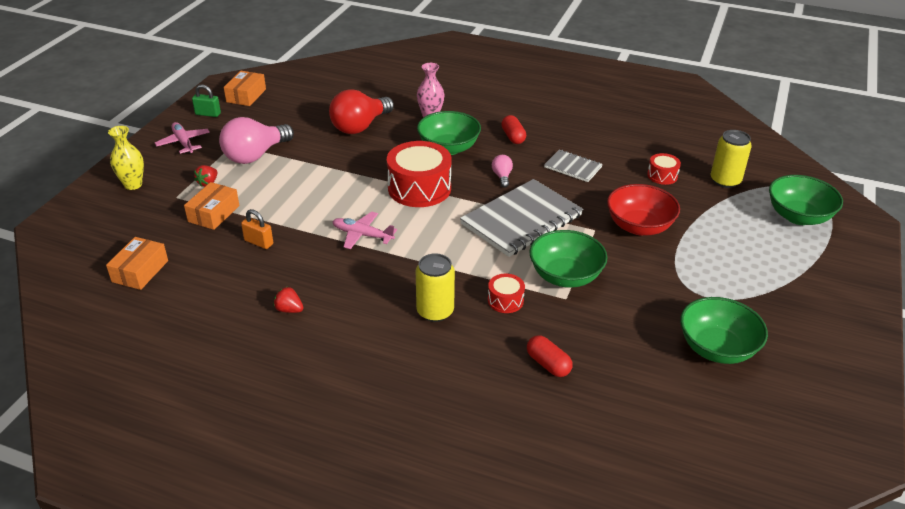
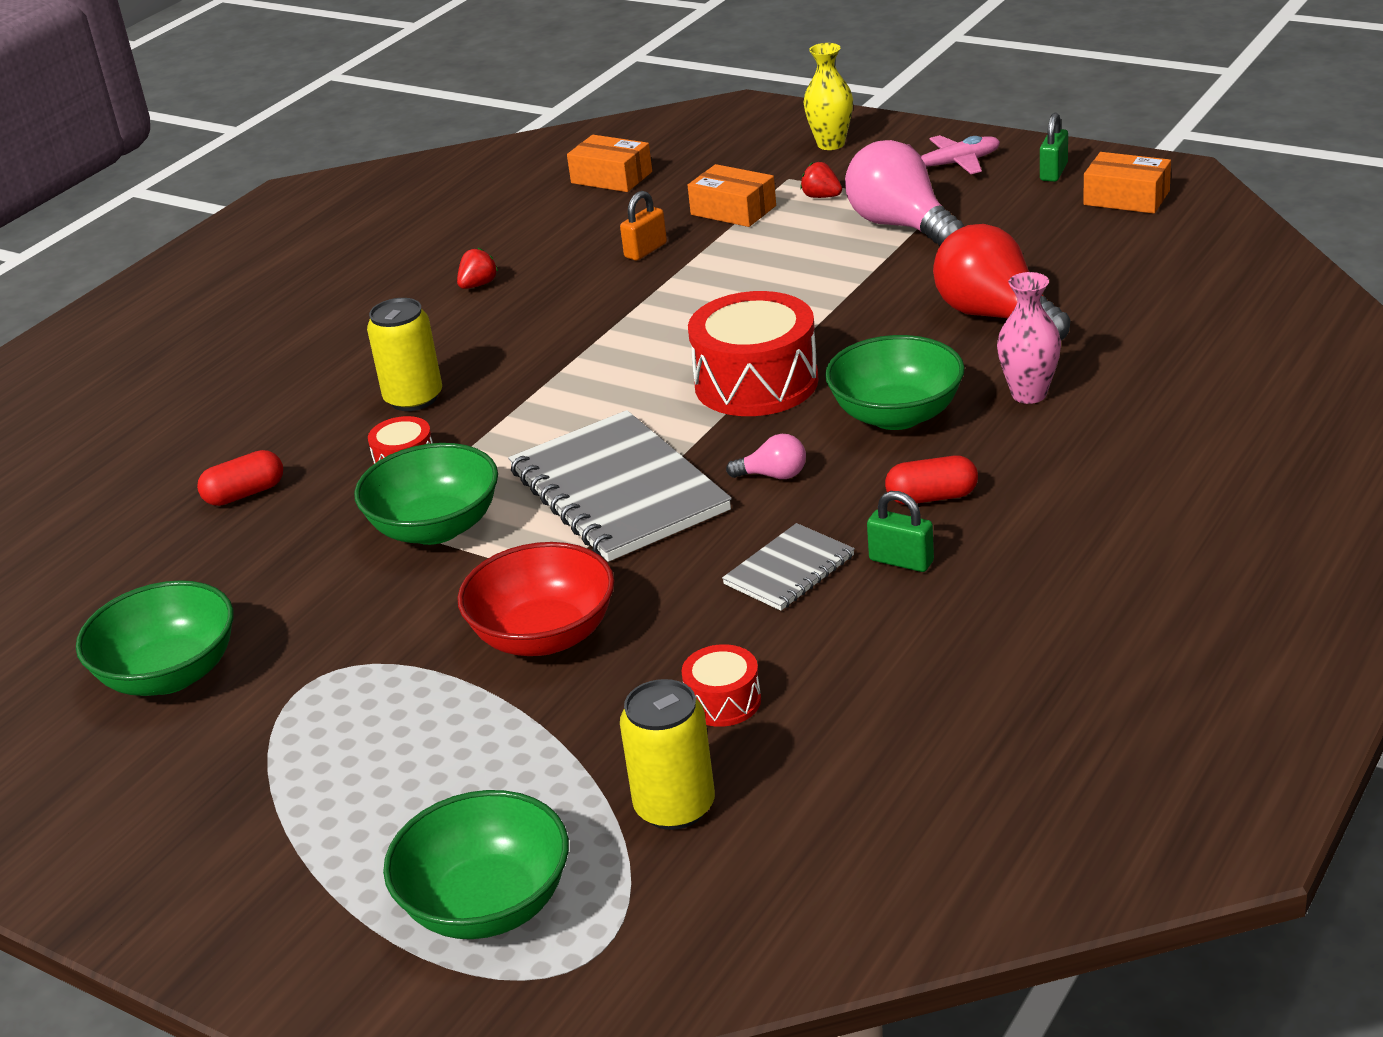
camera: 105 degrees right, 5 degrees down
pink plane [332,211,397,249] -> none
none -> green padlock [867,491,934,572]

